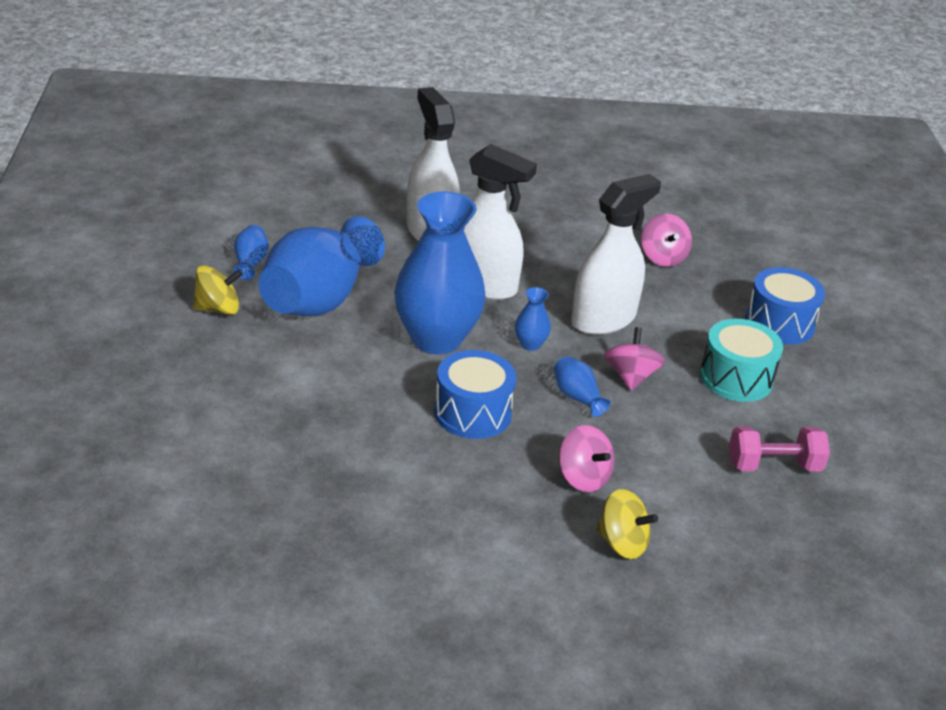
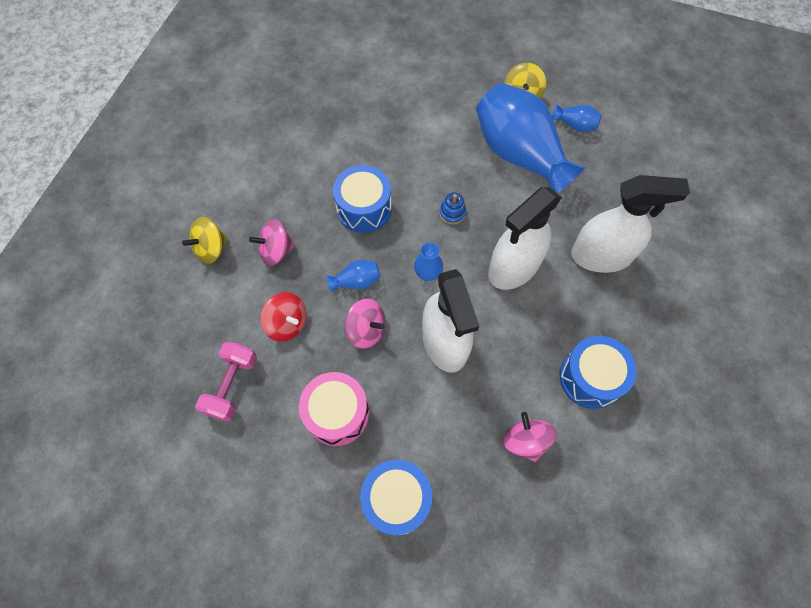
camera: 115 degrees right, 30 degrees up
blue vase [394,192,486,354] -> blue stacking toy [439,192,466,225]
pink spinning top [641,213,692,267] -> pink spinning top turned 60 degrees clockwise [503,412,557,462]
turquoise drum [700,319,783,402] -> pink drum [299,372,369,446]
none -> red spinning top [261,292,306,342]
none -> blue drum [560,336,637,409]

